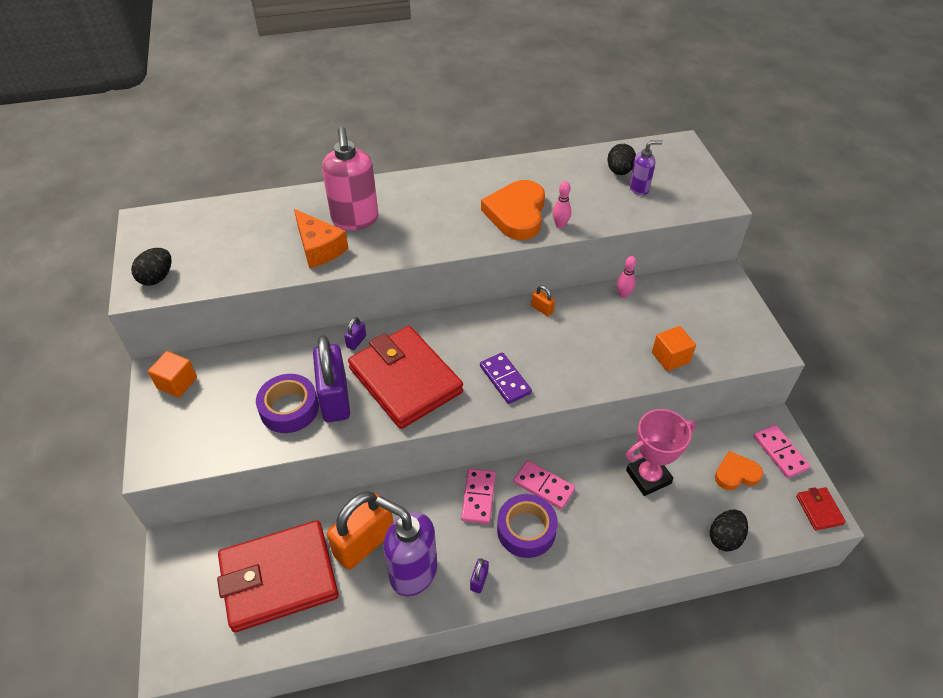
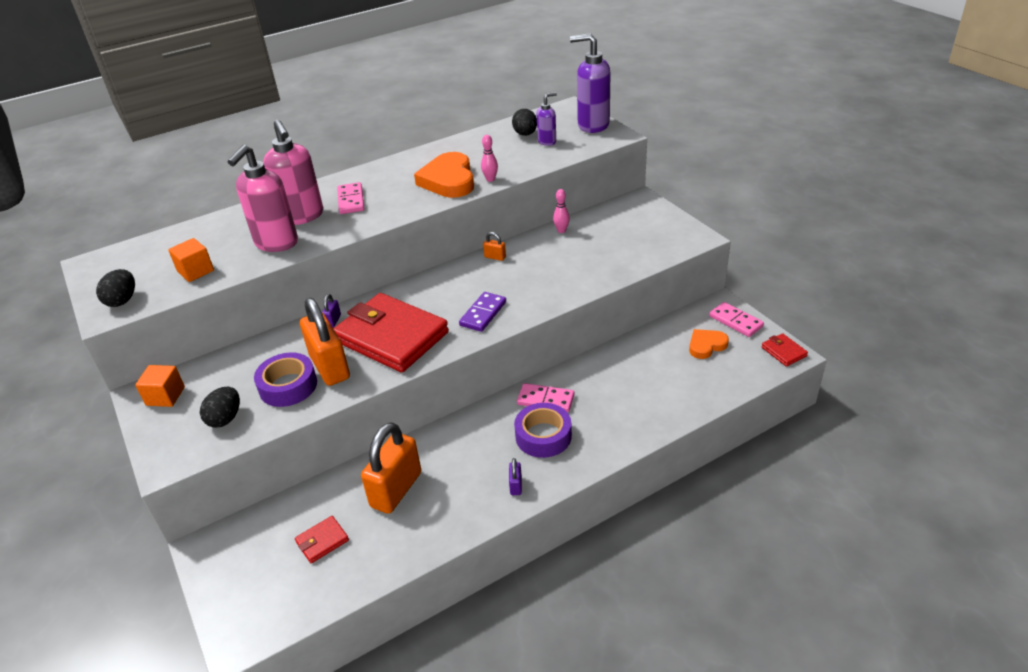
camera: 15 degrees left, 10 degrees down
red wallet [217,520,339,632] -> red wallet [295,516,349,563], size x0.41
orange cheese [294,209,349,268] -> pink soap dispenser [228,145,298,252]
purple padlock [313,335,350,422] -> orange padlock [300,298,350,386]
purple soap dispenser [376,496,438,596] -> purple soap dispenser moved to [570,33,611,133]
pink domino [461,469,496,524] -> pink domino moved to [337,182,364,214]
purple domino [480,352,532,404] -> purple domino turned 75 degrees clockwise [459,292,506,332]
pink trophy [626,409,696,496] -> none
orange cube [652,326,696,371] -> orange cube moved to [168,238,214,282]
black egg [710,509,748,551] -> black egg moved to [200,387,240,428]

